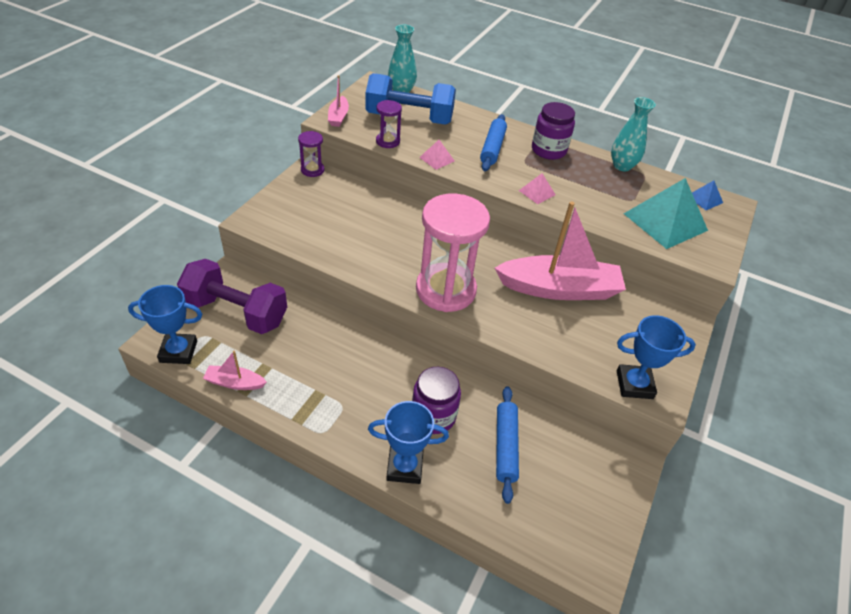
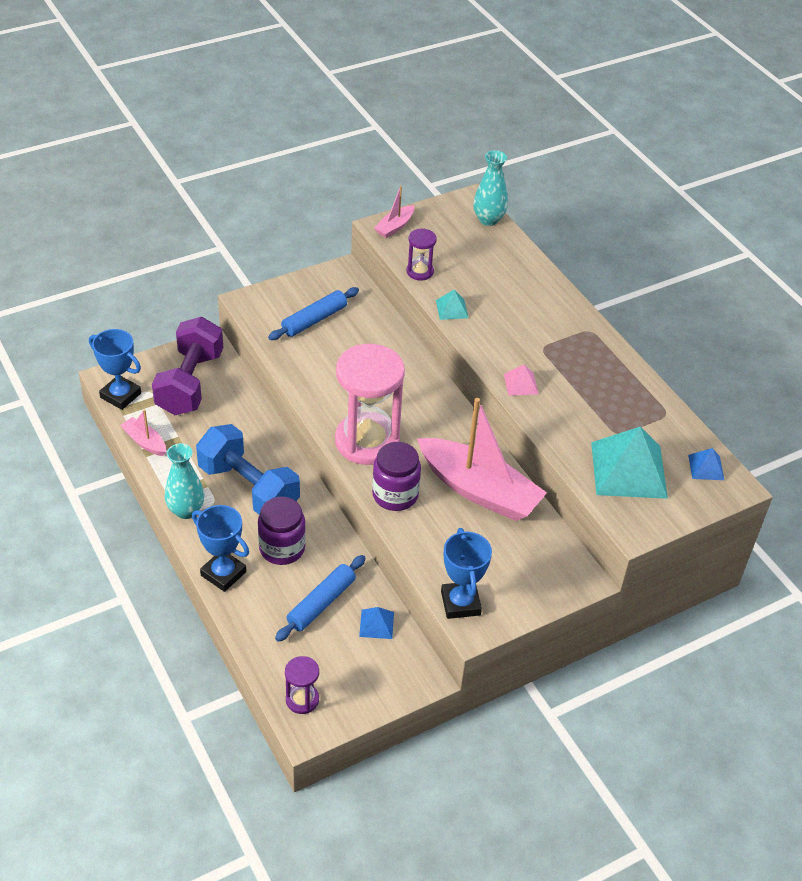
camera: 35 degrees right, 0 degrees up
purple dumbbell [177,259,287,334] -> purple dumbbell turned 45 degrees clockwise [152,317,223,415]
purple hourglass [298,131,324,177] -> purple hourglass moved to [285,656,319,714]
blue dumbbell [366,73,456,125] -> blue dumbbell moved to [196,424,300,515]
pink pyramid [419,140,454,170] -> turquoise pyramid [436,290,468,320]
blue rolling pin [480,114,507,171] -> blue rolling pin moved to [268,287,359,340]
purple jar [532,102,575,160] -> purple jar moved to [372,442,421,511]
turquoise vase [611,97,656,171] -> turquoise vase moved to [165,443,204,519]
blue trophy [617,315,696,399] -> blue trophy turned 45 degrees clockwise [441,528,492,619]
none -> blue pyramid [359,607,394,639]

